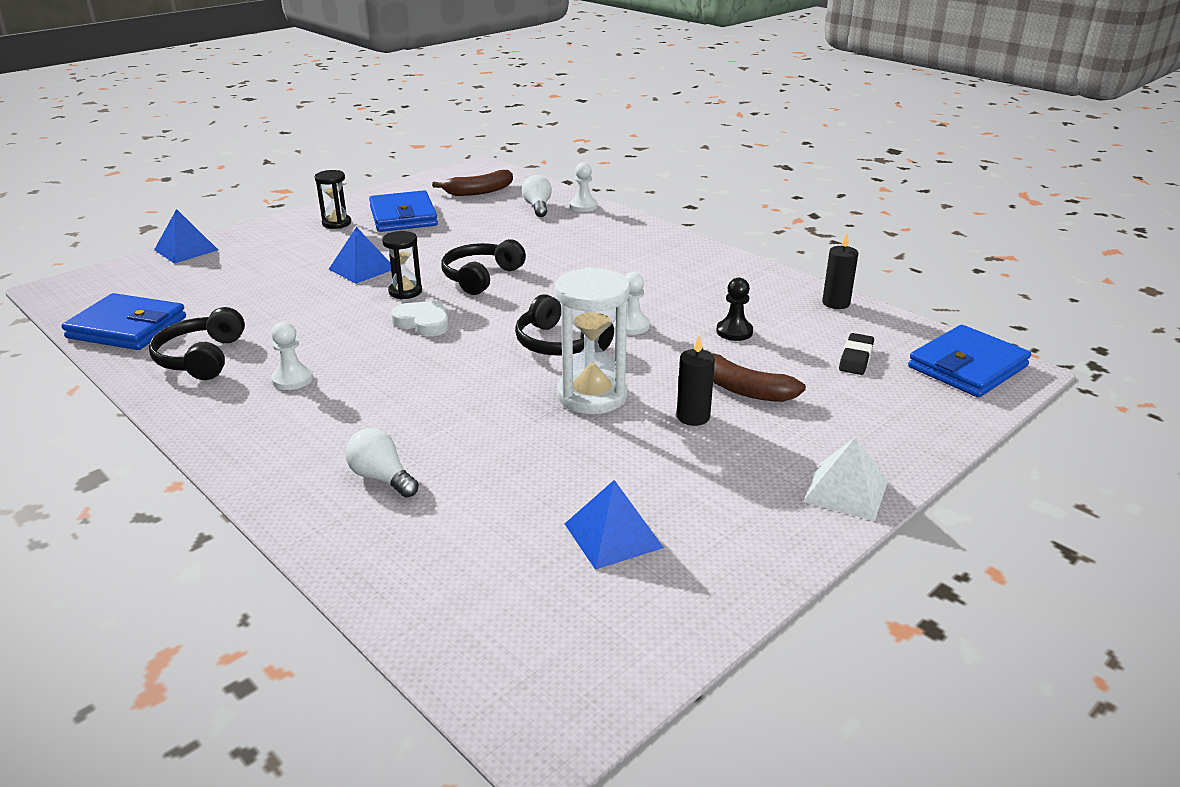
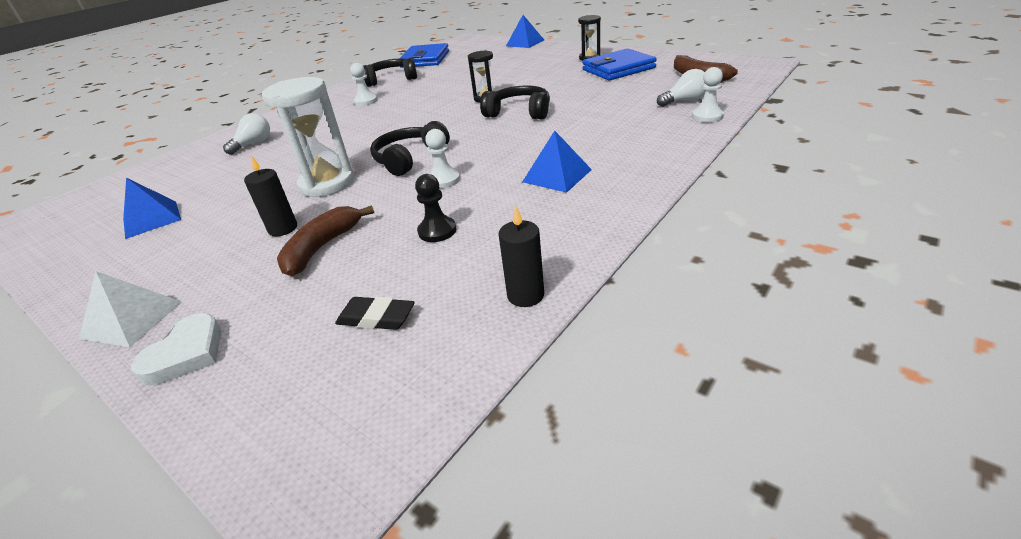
camera: 85 degrees right, 5 degrees up
blue pyramid [329,227,391,284] -> blue pyramid moved to [522,131,592,193]
white heart [391,301,449,337] -> white heart moved to [131,313,222,385]
blue wallet [908,325,1031,397] -> none

